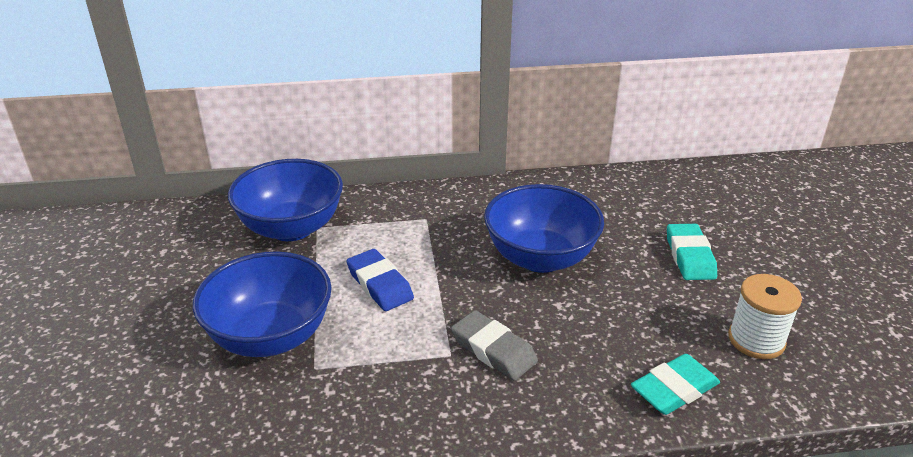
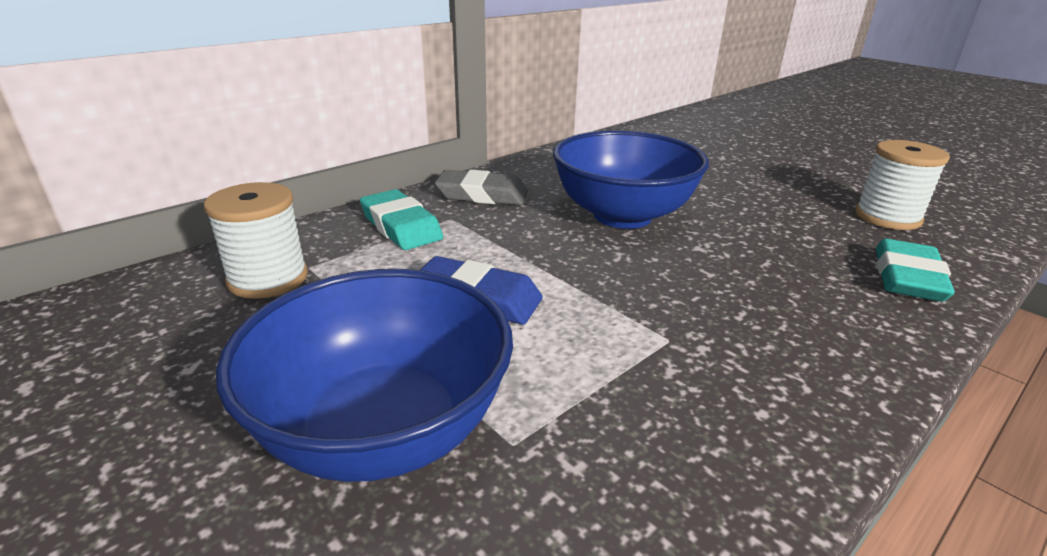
camera: 35 degrees left, 5 degrees down
blue bowl [228,159,343,241] -> white spool [204,182,308,299]
grey eraser [451,310,538,381] -> grey eraser moved to [435,170,528,205]
turquoise eraser [667,224,717,280] -> turquoise eraser moved to [360,189,443,250]

